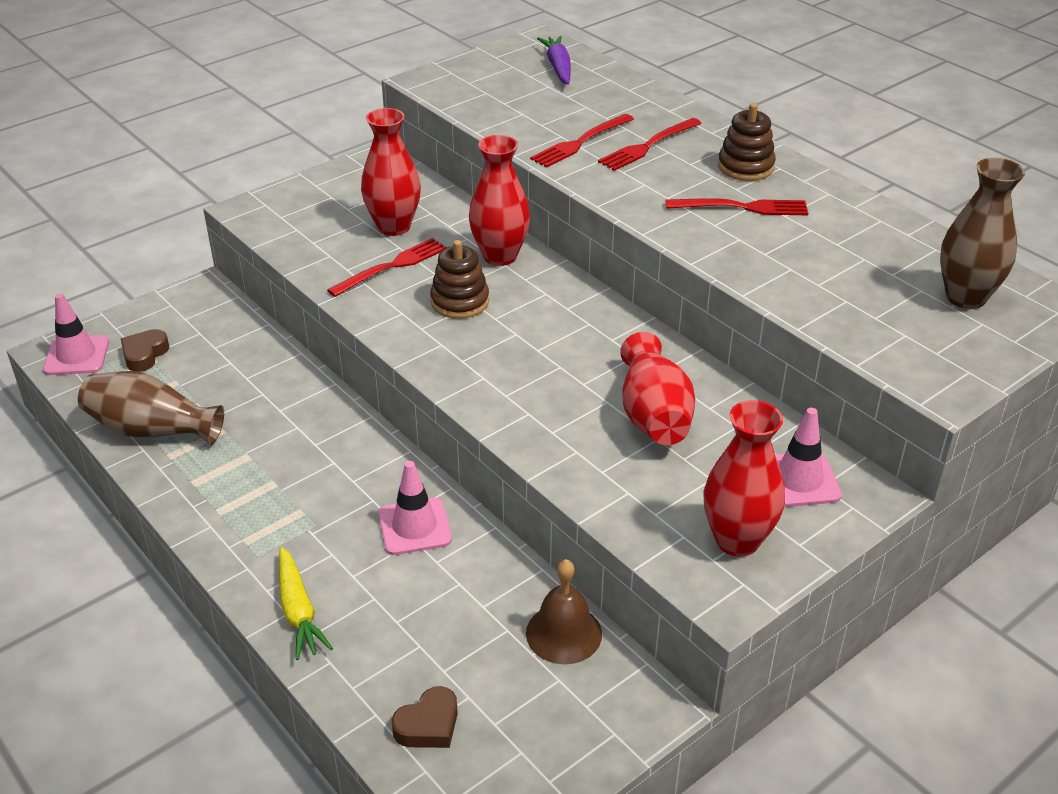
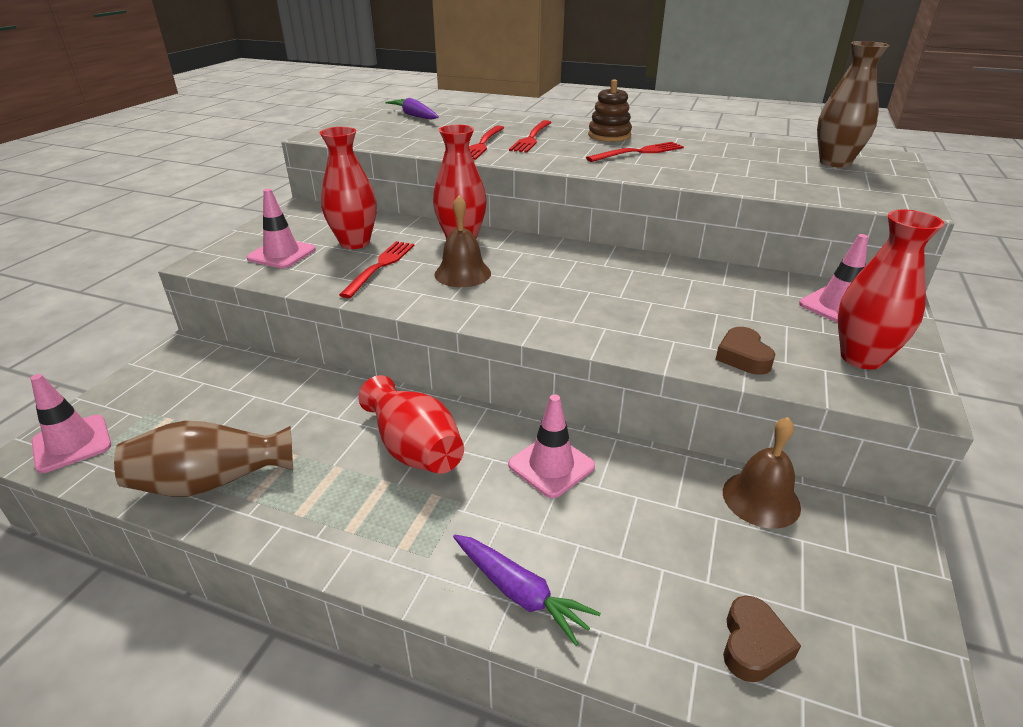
camera: 30 degrees left, 5 degrees down
brown heart [121,329,169,372] -> brown heart moved to [715,327,775,375]
yellow carrot [279,547,333,660] -> purple carrot [453,535,601,646]
brown stacking toy [430,240,489,319] -> brown bell [434,196,491,287]
red vase [620,332,695,445] -> red vase moved to [358,375,464,474]
none -> pink traffic cone [247,189,316,269]

